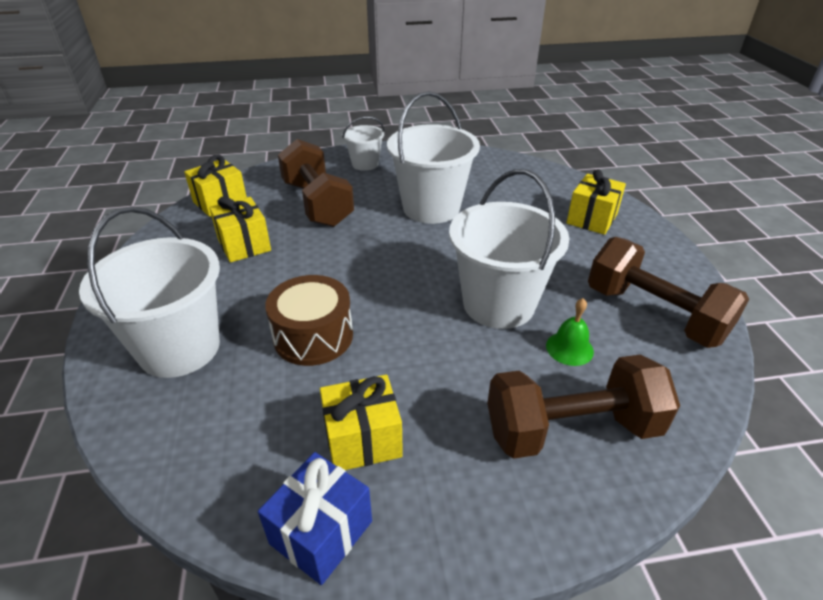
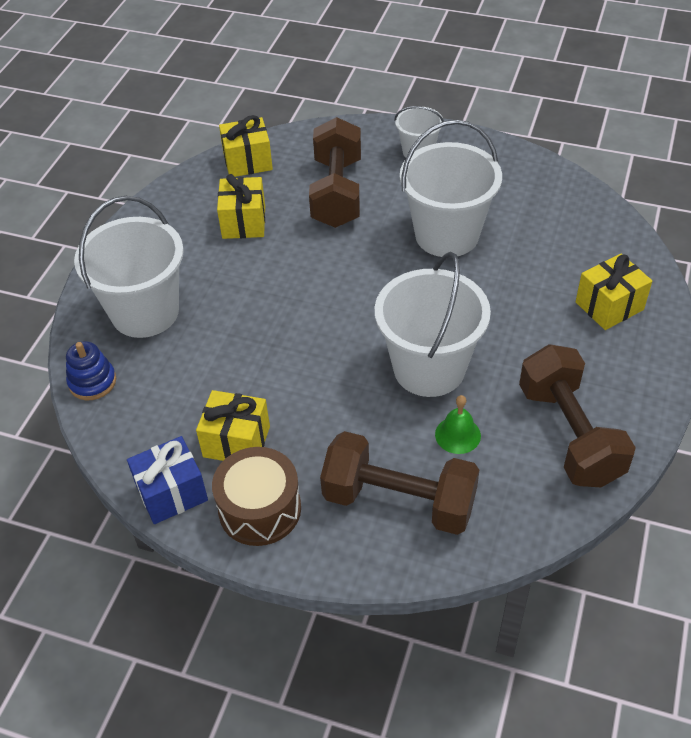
camera: 30 degrees right, 10 degrees up
brown drum [265,275,353,366] -> brown drum moved to [212,447,301,546]
none -> blue stacking toy [66,341,116,400]

